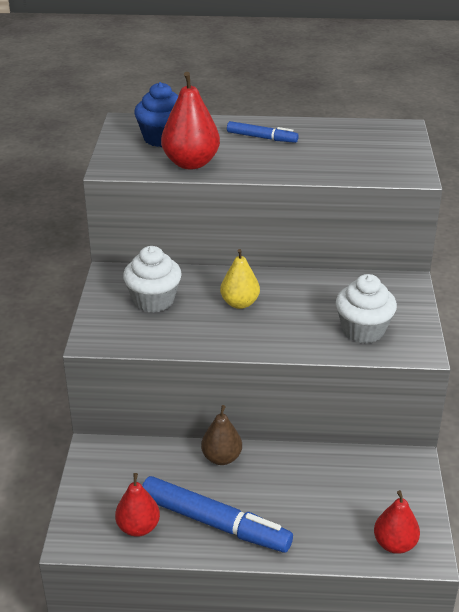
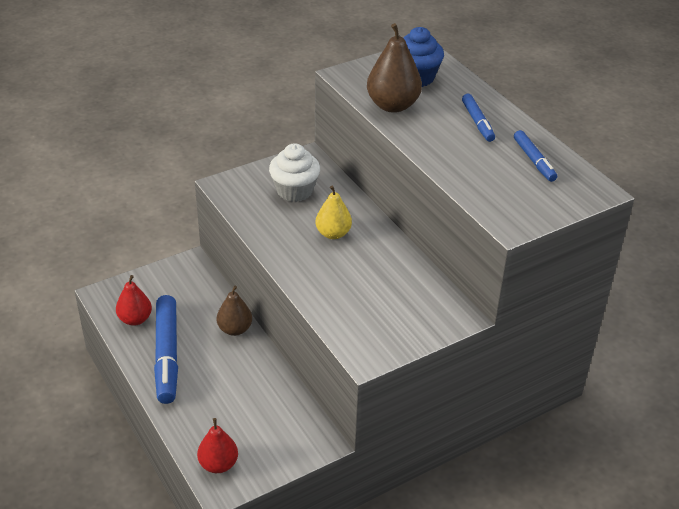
camera: 55 degrees right, 5 degrees up
red pear [161,72,220,169] -> brown pear [367,23,422,113]
white cupcake [336,274,397,343] -> none
none -> blue marker [514,130,557,182]

